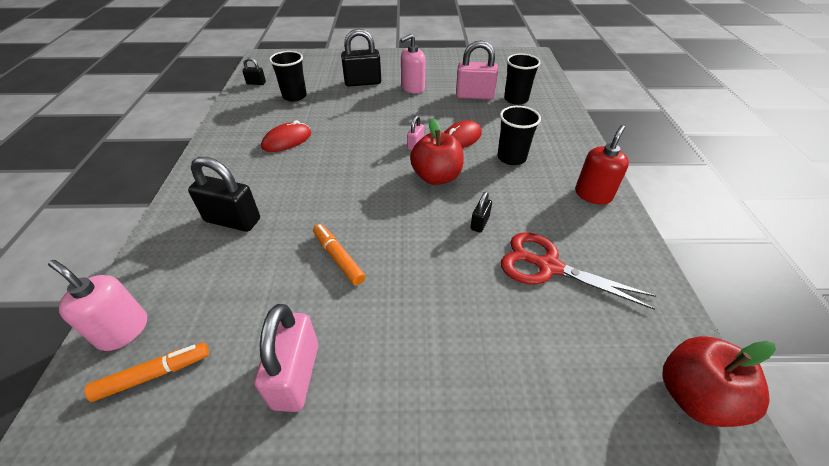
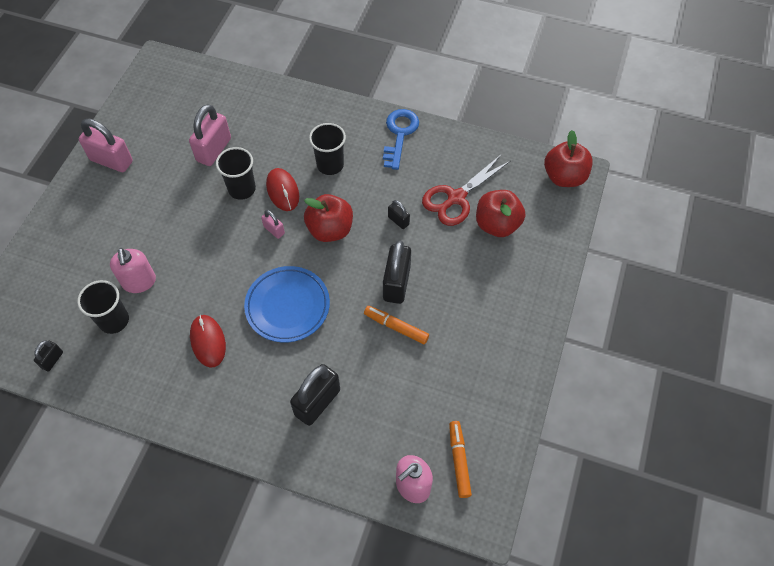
camera: 70 degrees left, 15 degrees up
pink padlock [254,304,318,412] -> pink padlock moved to [79,118,133,172]
orange marker [313,224,366,285] -> orange marker turned 45 degrees clockwise [364,306,429,344]
black padlock [341,29,381,87] -> black padlock moved to [383,240,411,304]
pink soap dispenser [400,34,426,93] -> pink soap dispenser moved to [110,248,156,293]
black cup [504,53,541,105] -> black cup moved to [216,147,256,200]
red soap dispenser [575,125,629,205] -> blue key [383,109,419,170]
none -> blue plate [244,266,330,343]
none -> red apple [476,190,525,237]

